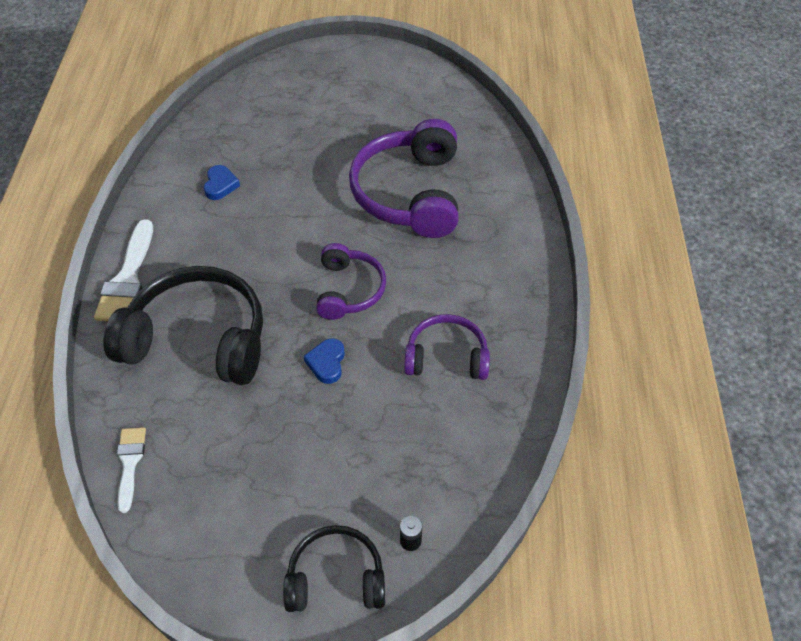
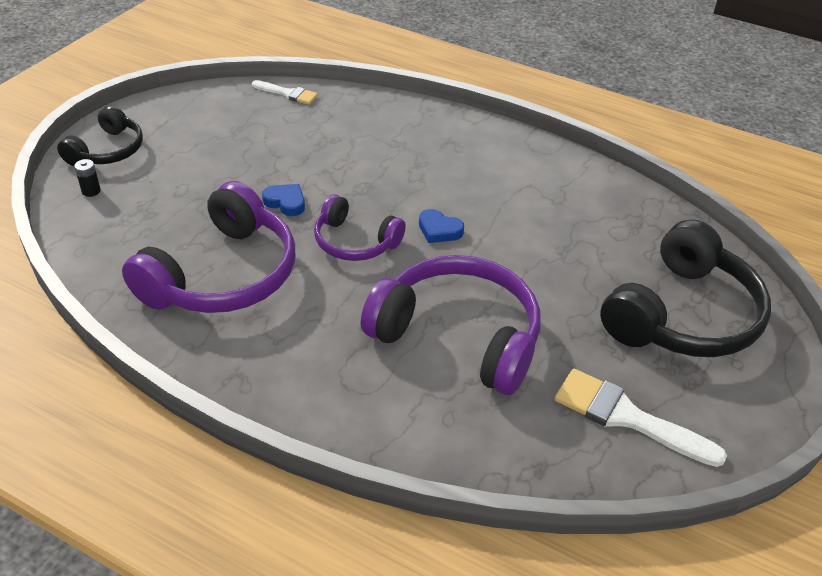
camera: 115 degrees right, 10 degrees down
white brush [94,219,153,321] -> white brush moved to [555,369,727,467]
black headphones [103,266,263,385] -> black headphones moved to [600,219,771,357]
blue heart [204,165,240,200] -> blue heart moved to [419,209,464,243]
purple headphones [404,314,490,380] -> purple headphones [122,181,295,313], size x1.75

